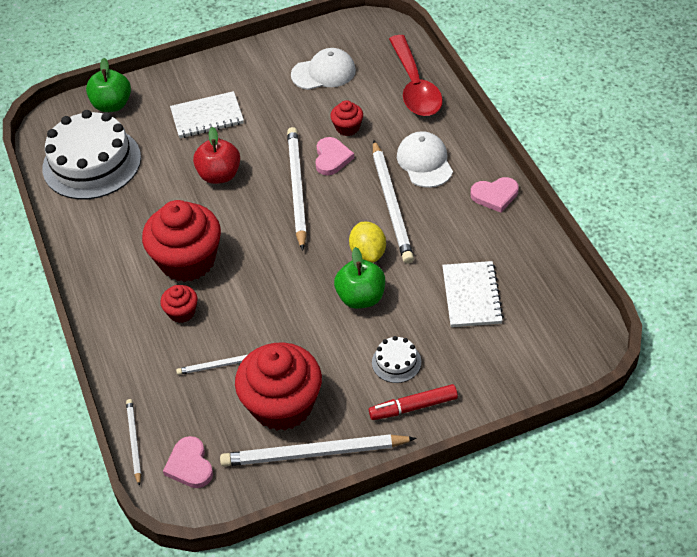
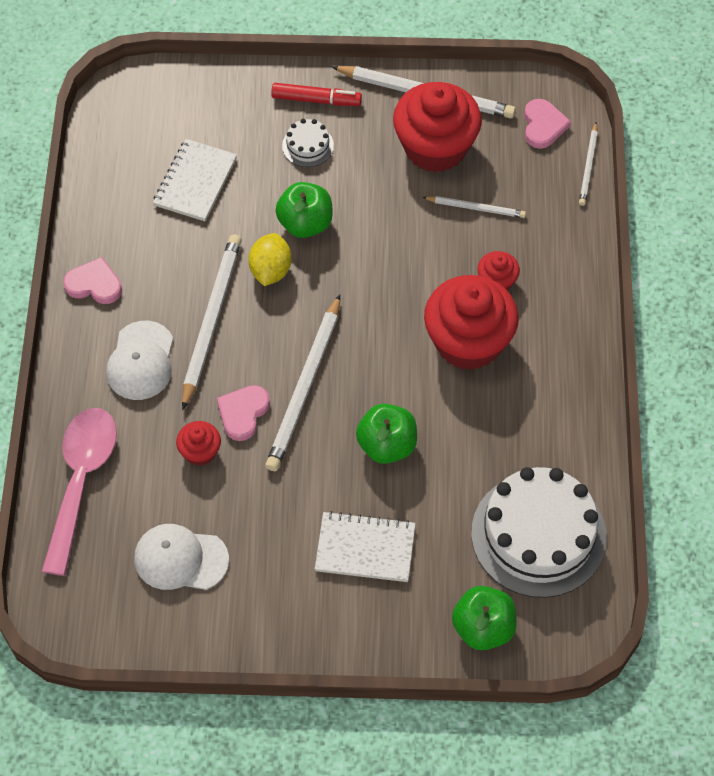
camera: 160 degrees left, 10 degrees up
red apple [193,127,240,184] -> green apple [356,404,417,464]
red spoon [389,35,443,116] -> pink spoon [42,408,117,576]

